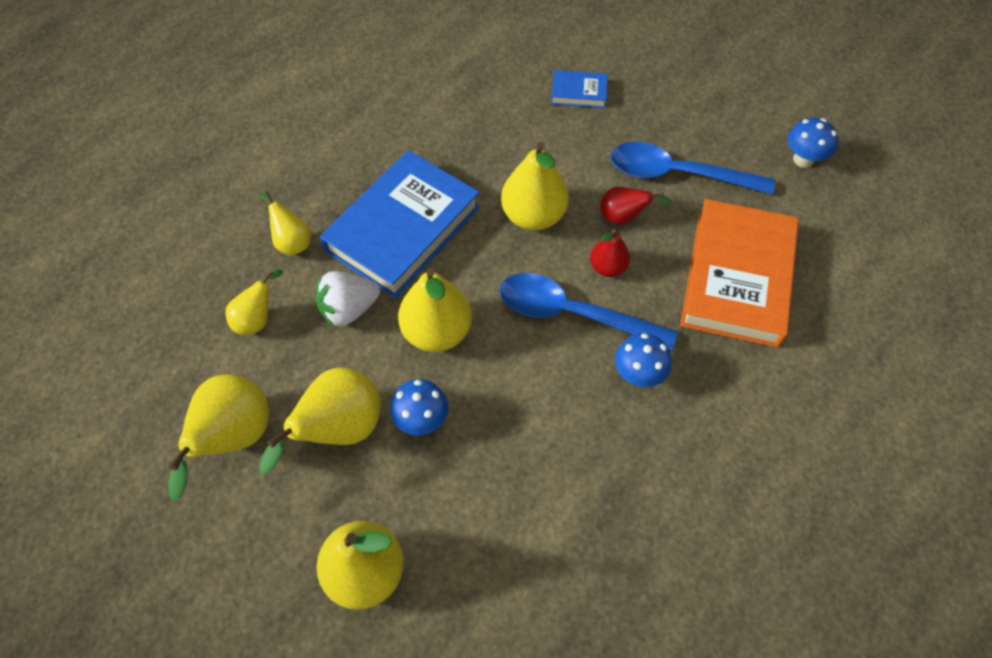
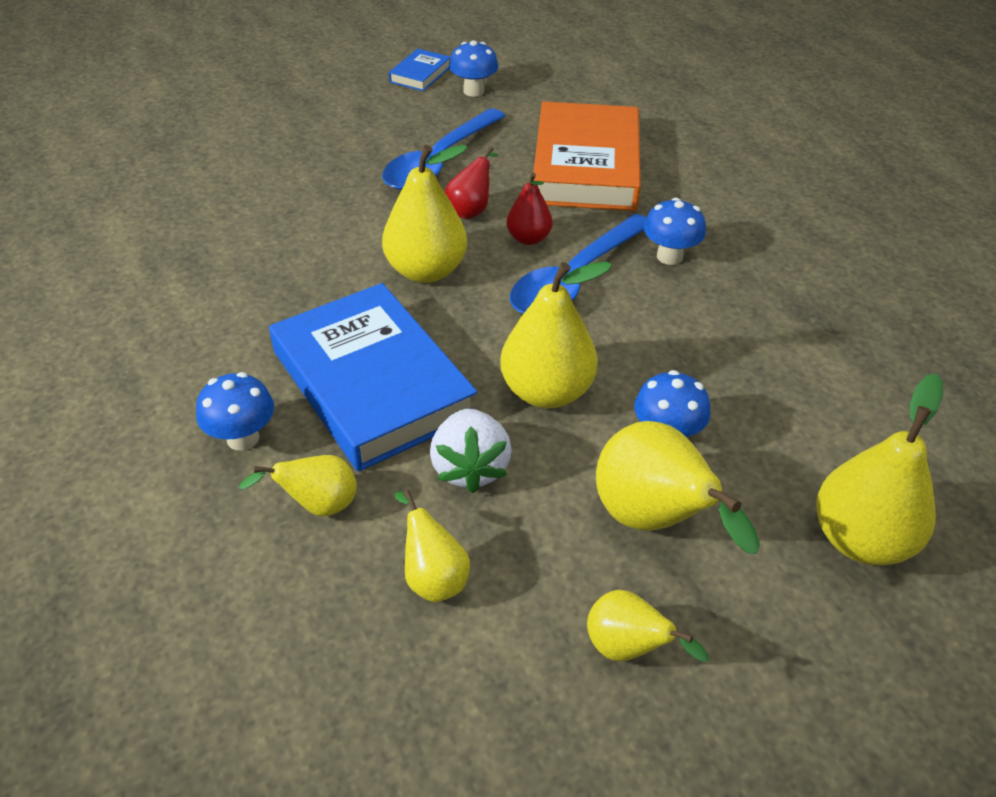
camera: 70 degrees left, 15 degrees down
yellow pear [168,374,269,501] -> yellow pear [587,590,709,662], size x0.57
blue book [551,70,608,108] -> blue book moved to [389,49,451,91]
orange book [680,199,799,348] -> orange book turned 60 degrees clockwise [533,101,641,211]
none -> blue mushroom [196,372,274,451]

